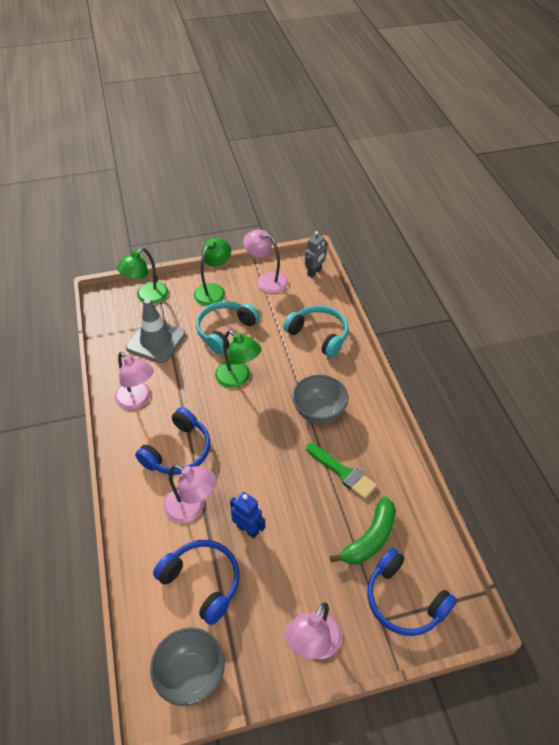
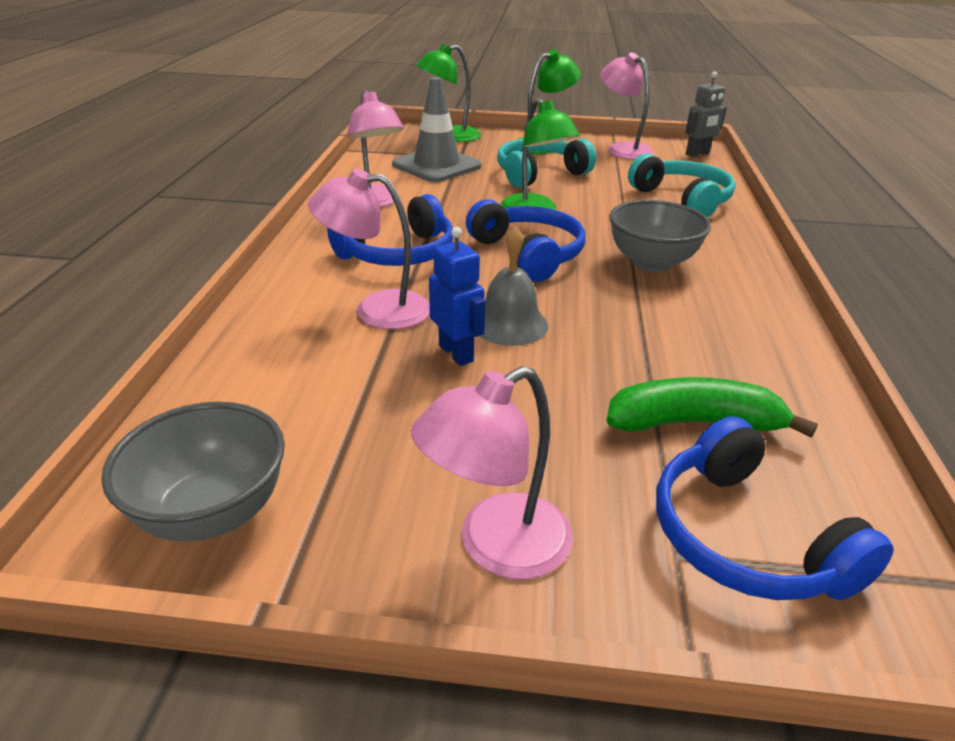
camera: 20 degrees right, 15 degrees down
blue headphones [153,540,240,625] -> blue headphones moved to [466,199,585,282]
pink lamp [163,465,217,523] -> pink lamp turned 135 degrees clockwise [308,169,430,330]
green brush [306,443,377,499] -> none
green banana [330,497,396,564] -> green banana turned 150 degrees counterclockwise [606,377,818,438]
none -> grey bell [479,226,548,346]

